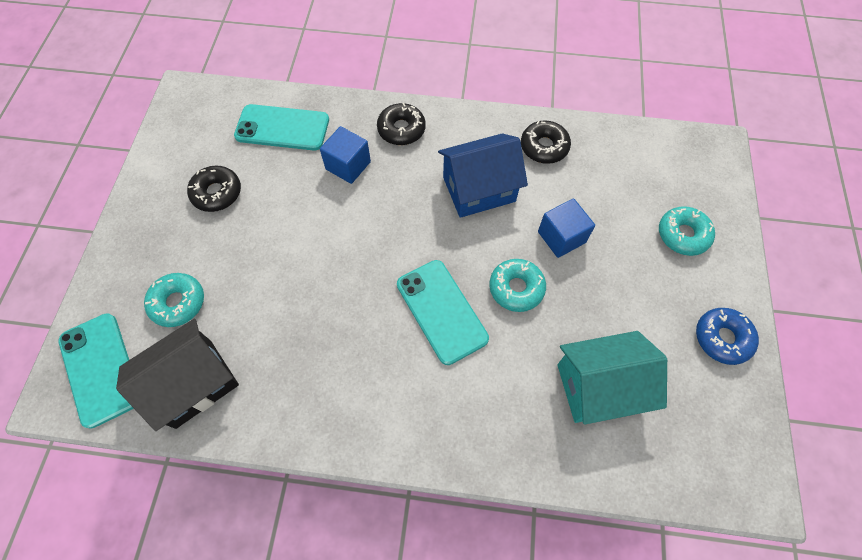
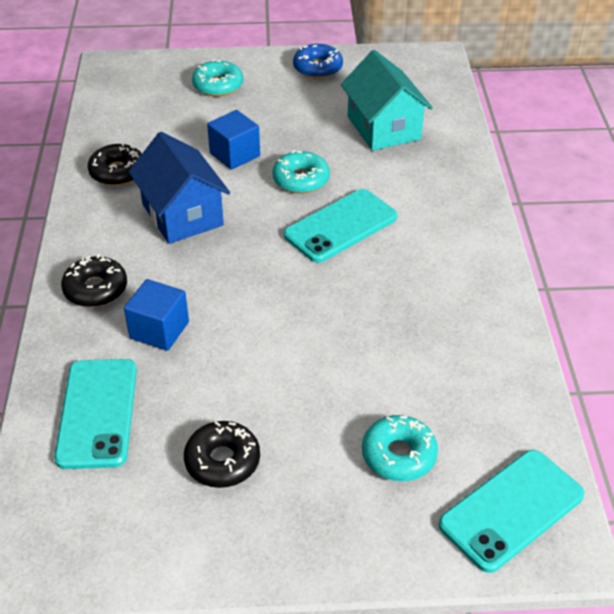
camera: 100 degrees left, 20 degrees down
black house [116,318,239,431] -> none

